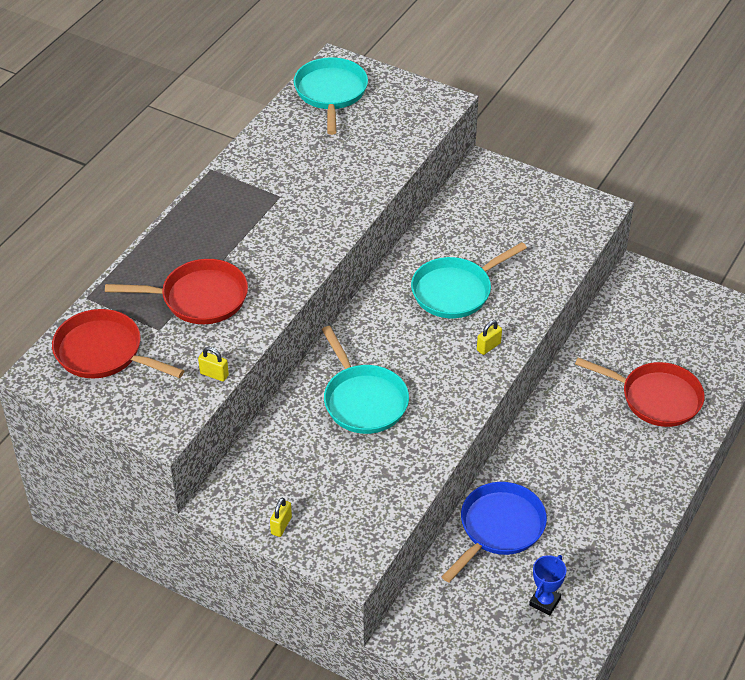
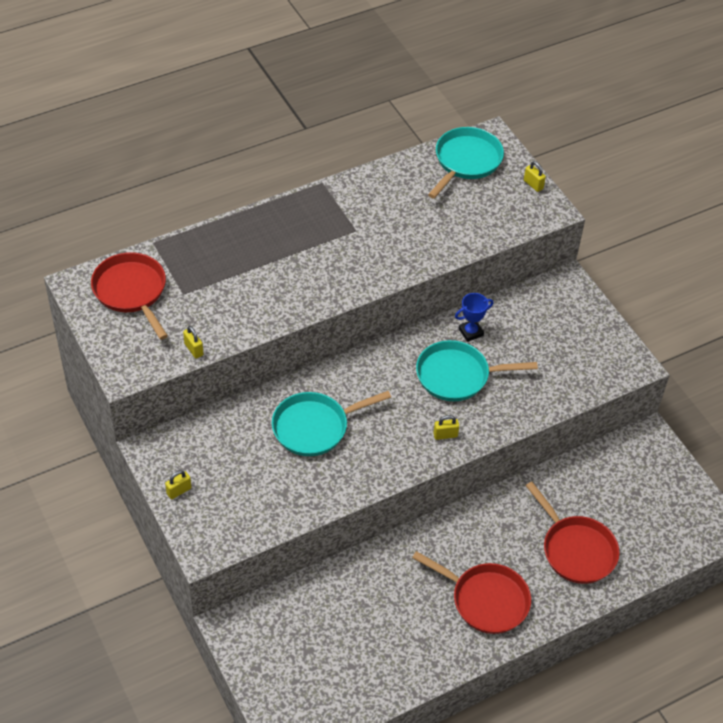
camera: 30 degrees right, 5 degrees up
red pan [105,259,248,324] -> red pan moved to [412,551,531,634]
turquoise pan [322,326,409,434] -> turquoise pan turned 60 degrees clockwise [272,391,391,456]
blue pan [442,482,547,582] -> none
blue trophy [529,555,567,615] -> blue trophy moved to [455,293,493,342]
none -> yellow padlock [524,161,546,192]

